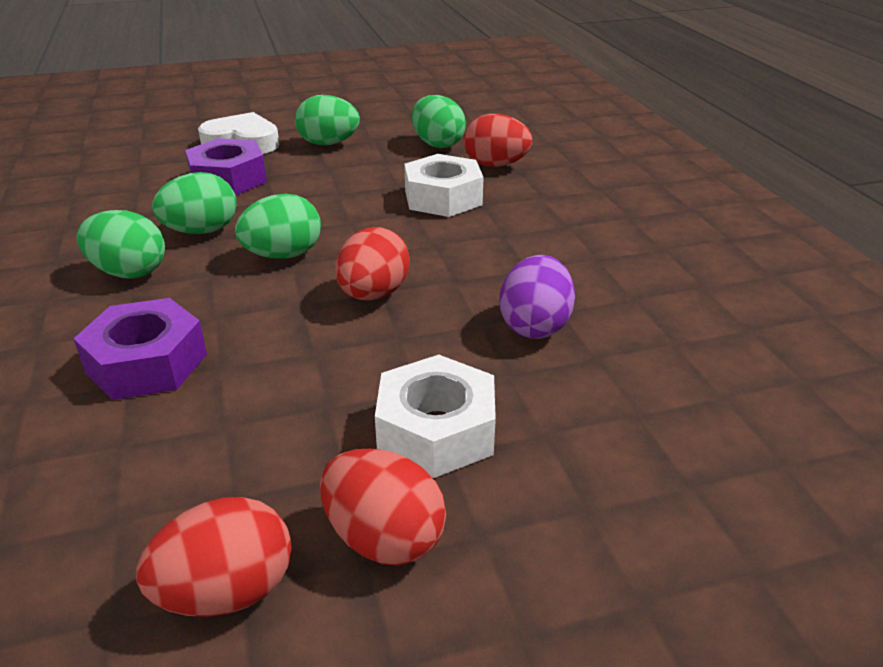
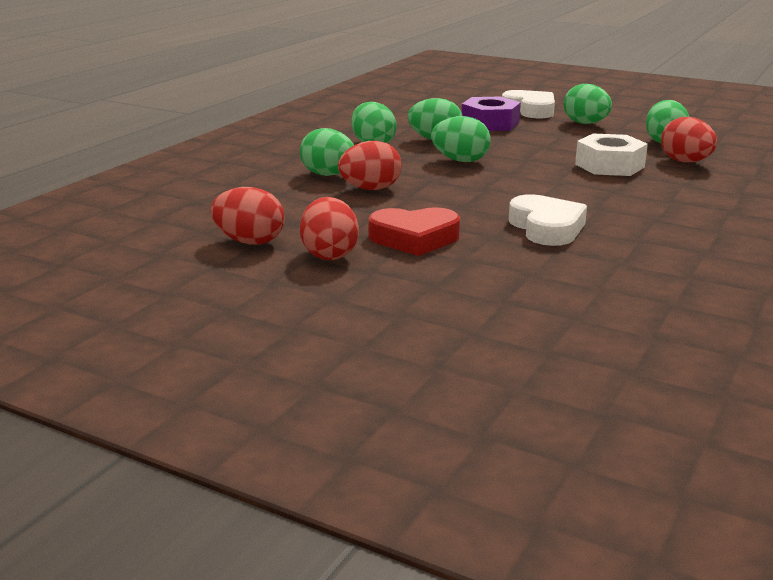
camera: 45 degrees right, 10 degrees down
purple nut [73,298,207,400] -> green egg [300,128,354,176]
red egg [335,227,410,301] -> red egg moved to [338,141,402,190]
white nut [375,355,496,478] -> red heart [368,207,460,256]
purple egg [500,255,575,339] -> white heart [509,194,587,246]

